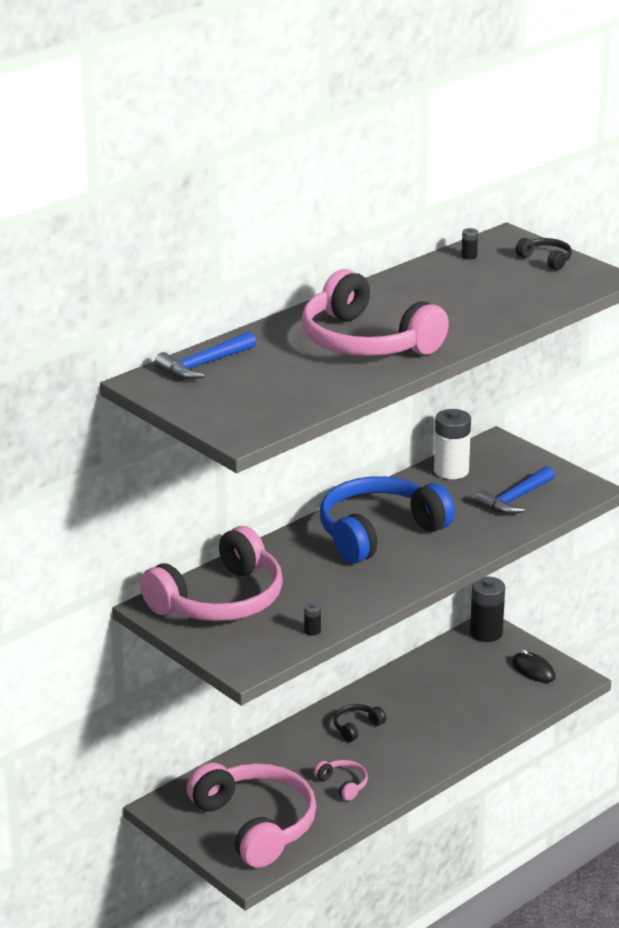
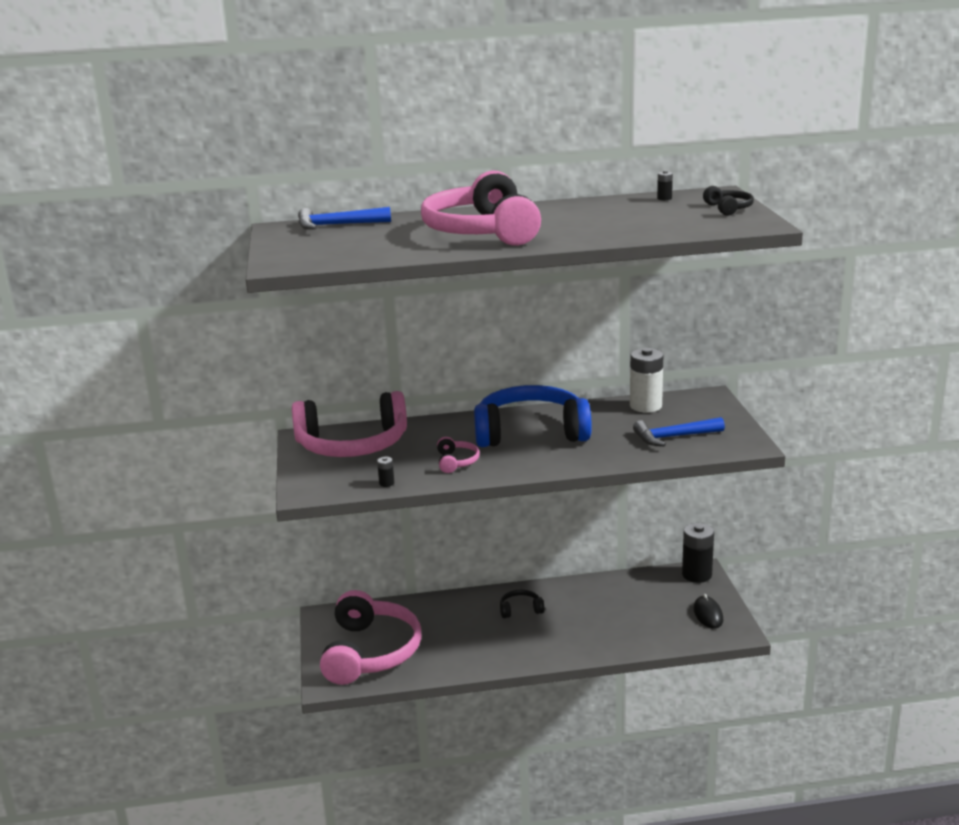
camera: 35 degrees right, 5 degrees down
pink headphones [314,760,368,801] -> pink headphones moved to [437,437,480,473]

